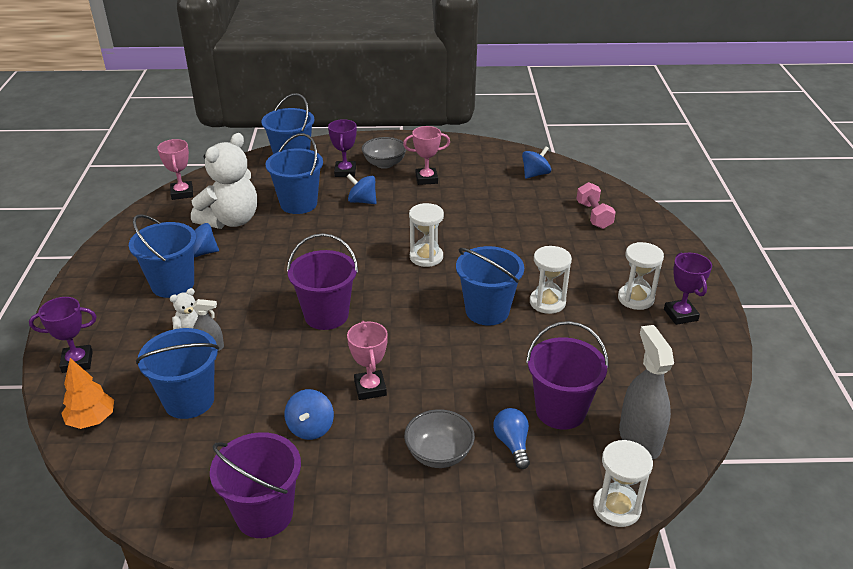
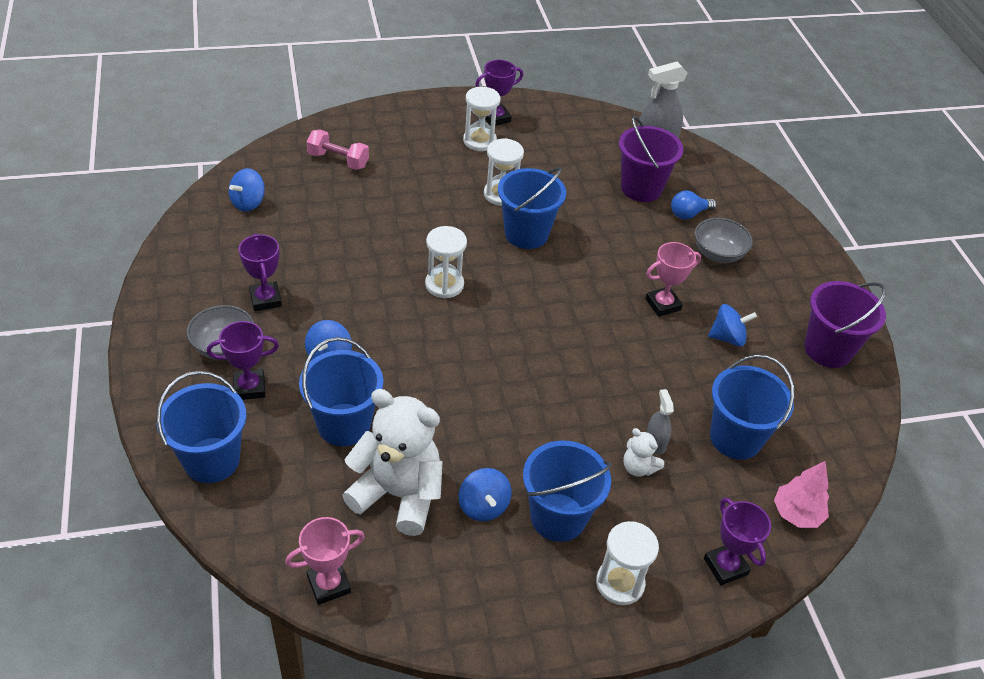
camera: 105 degrees left, 10 degrees up
orange tree [61,358,114,429] -> pink tree [774,461,829,528]
purple bucket [287,233,358,330] -> none
pink trophy [403,126,450,185] -> purple trophy [238,233,282,311]
blue spinning top [522,146,551,179] -> blue spinning top turned 90 degrees counterclockwise [229,168,265,212]
pink dumbbell [577,182,616,229] -> pink dumbbell turned 45 degrees clockwise [307,130,369,170]
white hourglass [593,440,653,527] -> white hourglass moved to [596,521,659,605]

